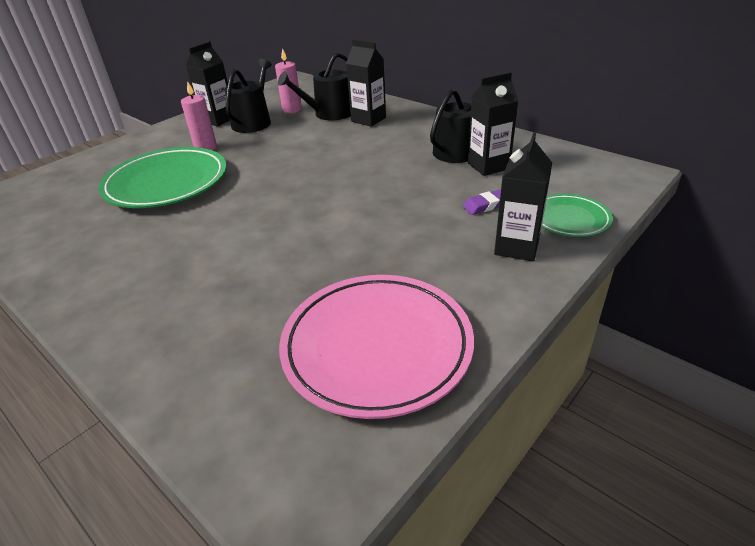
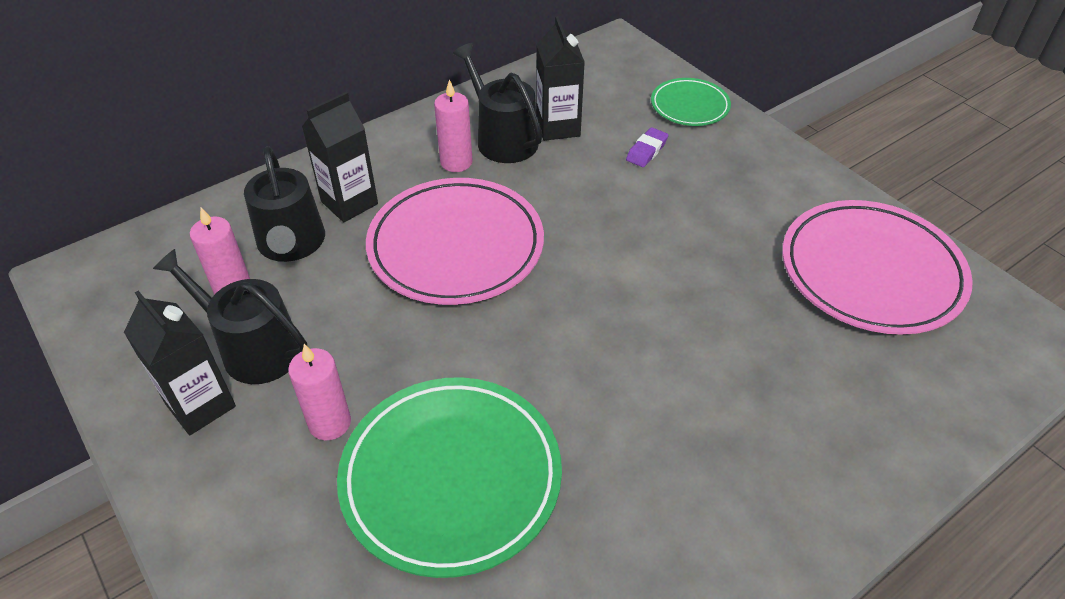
camera: 80 degrees left, 10 degrees up
purple eraser [463,189,501,215] -> purple eraser turned 45 degrees clockwise [626,127,668,167]
black carton [494,133,552,261] -> none
none -> pink plate [366,178,544,305]
none -> pink candle [434,79,472,172]

